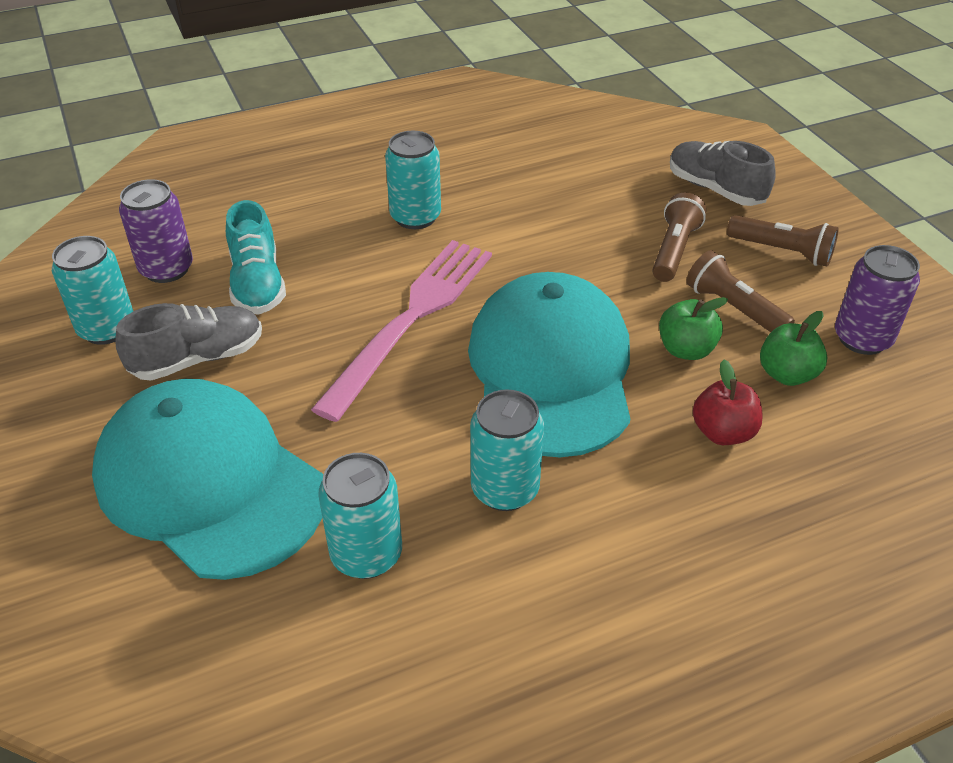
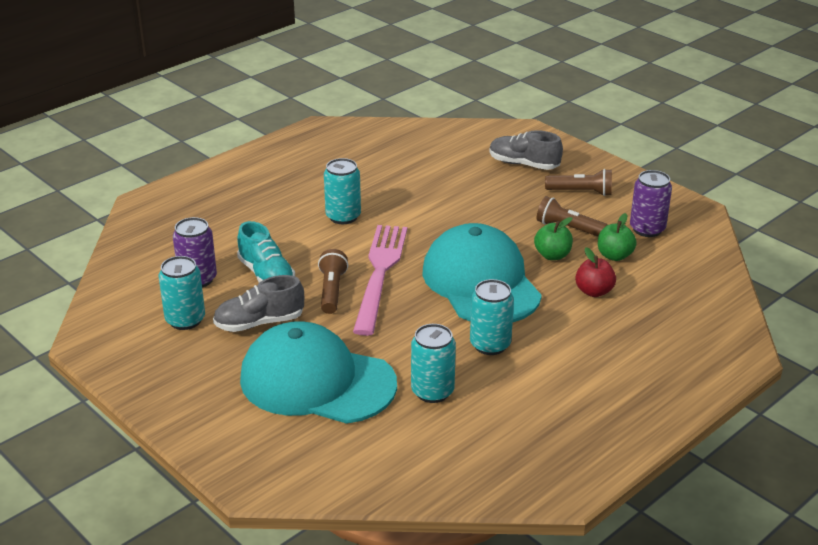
camera: 20 degrees left, 10 degrees down
grey shoe [116,303,262,381] -> grey shoe turned 150 degrees counterclockwise [213,275,304,332]
brown flashlight [652,193,706,282] -> brown flashlight moved to [318,249,348,314]

